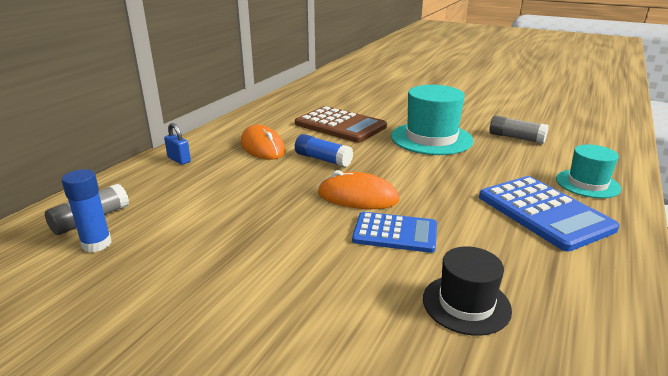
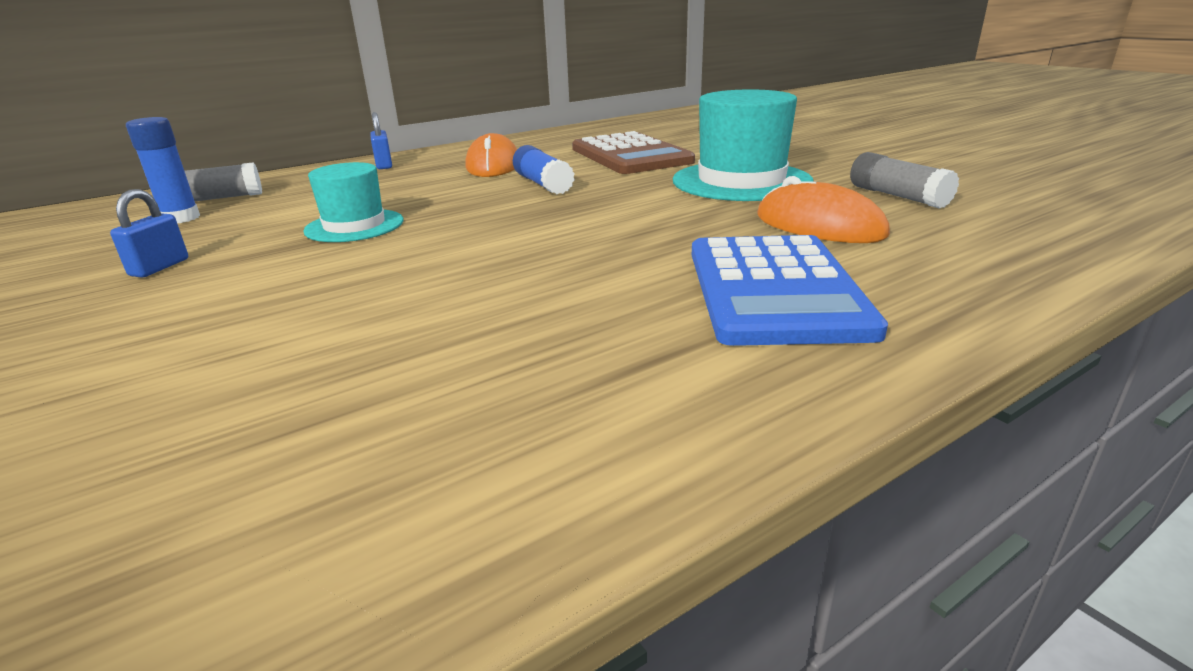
camera: 30 degrees right, 0 degrees up
orange mouse [318,170,399,209] -> orange mouse moved to [757,176,890,243]
blue calculator [352,212,437,253] -> none
black hat [423,246,512,336] -> none
turquoise hat [556,144,621,198] -> turquoise hat moved to [303,162,403,242]
none -> blue padlock [110,189,188,278]

